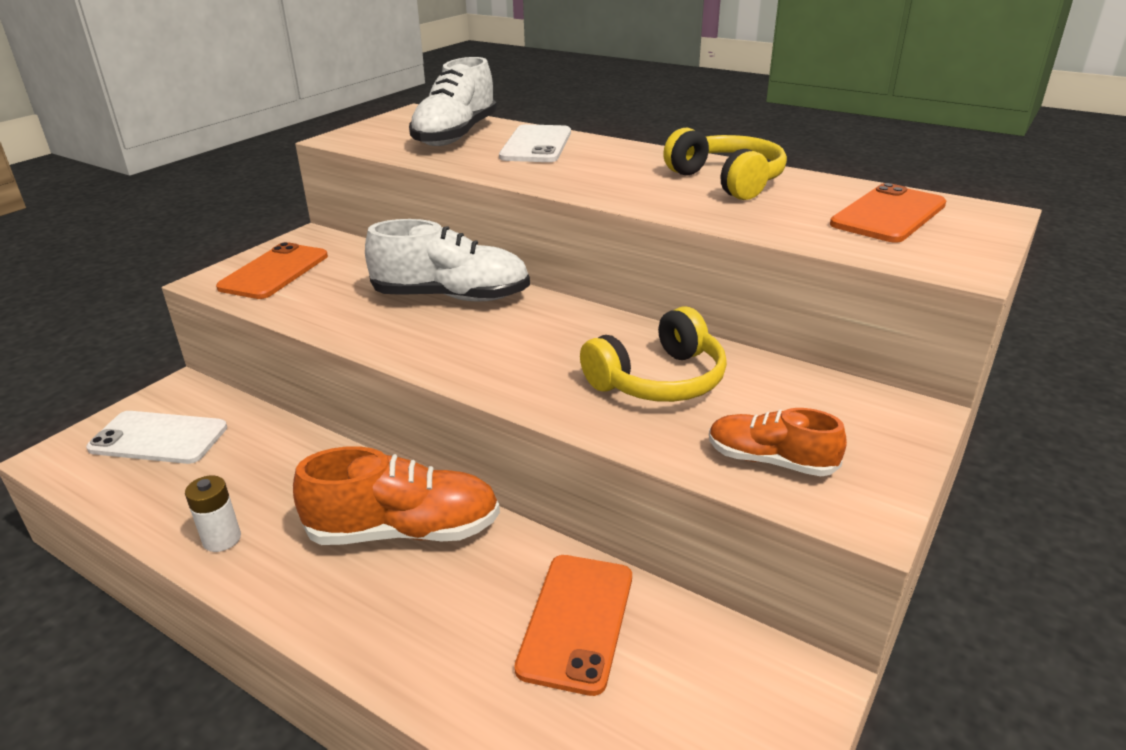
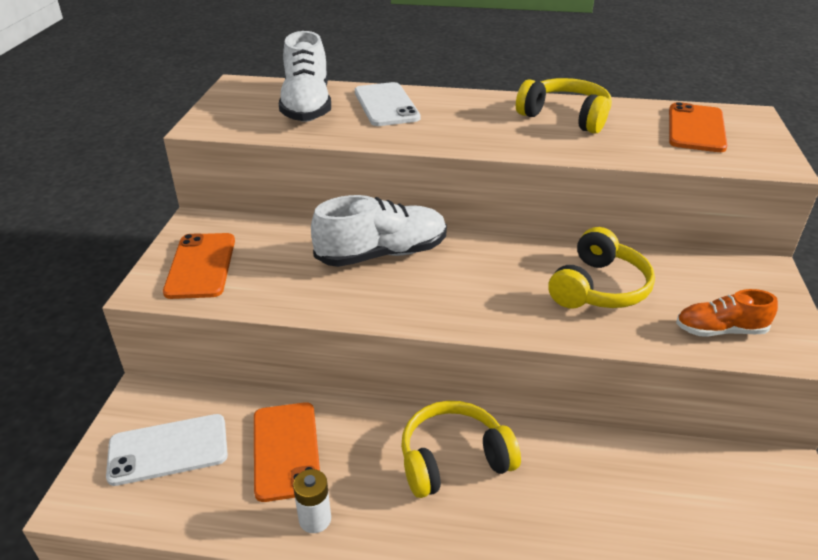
camera: 25 degrees left, 5 degrees up
orange shoe [293,446,500,545] -> yellow headphones [401,401,521,498]
orange phone [514,555,632,696] -> orange phone moved to [254,402,320,502]

